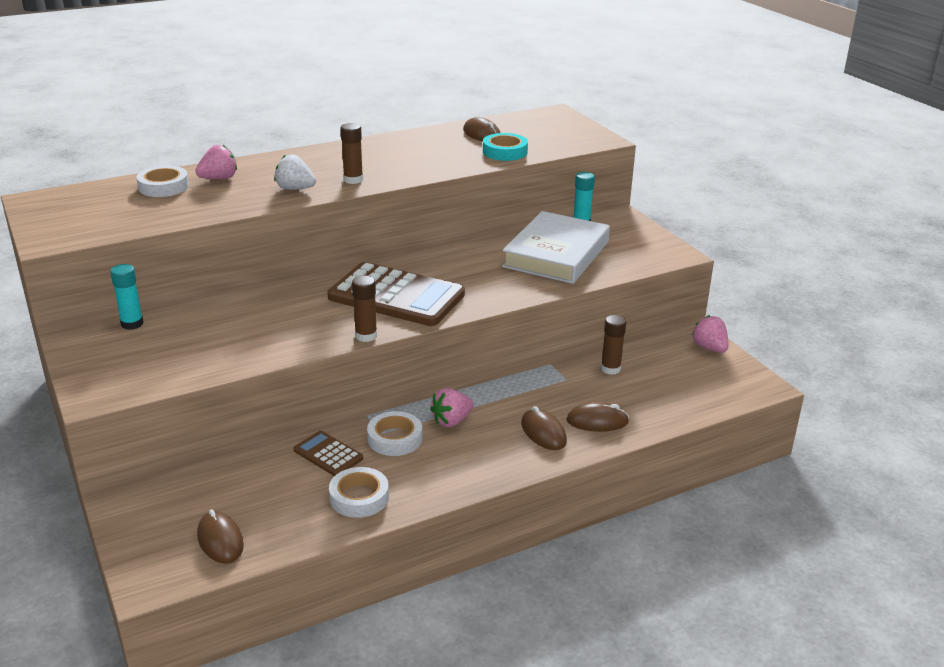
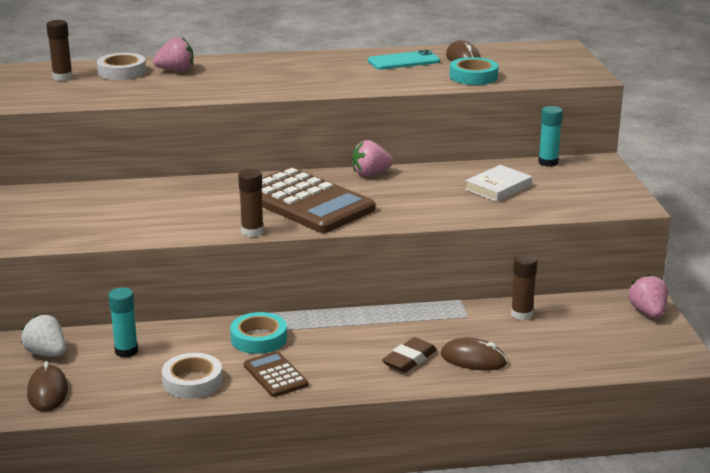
camera: 20 degrees right, 5 degrees down
turquoise glue stick [110,264,143,330] -> turquoise glue stick moved to [108,288,138,358]
white strawberry [274,154,316,190] -> white strawberry moved to [21,315,66,357]
brown calculator [293,431,363,476] -> brown calculator moved to [244,351,308,397]
brown glue stick [340,123,363,184] -> brown glue stick moved to [46,20,73,81]
white tape [367,411,422,456] -> turquoise tape [230,312,287,354]
pink strawberry [430,388,474,427] -> pink strawberry moved to [352,140,394,176]
white book [502,211,610,284] -> white book [465,165,532,202], size x0.51
brown mouse [521,406,567,450] -> brown eraser [382,337,437,373]
none -> turquoise phone [368,50,440,70]

